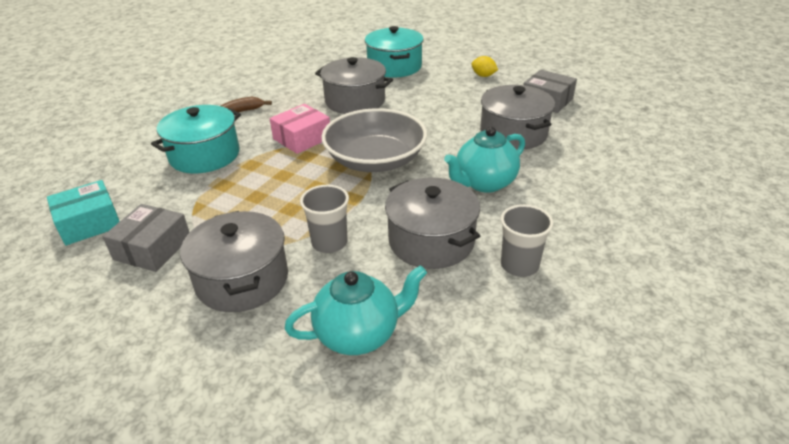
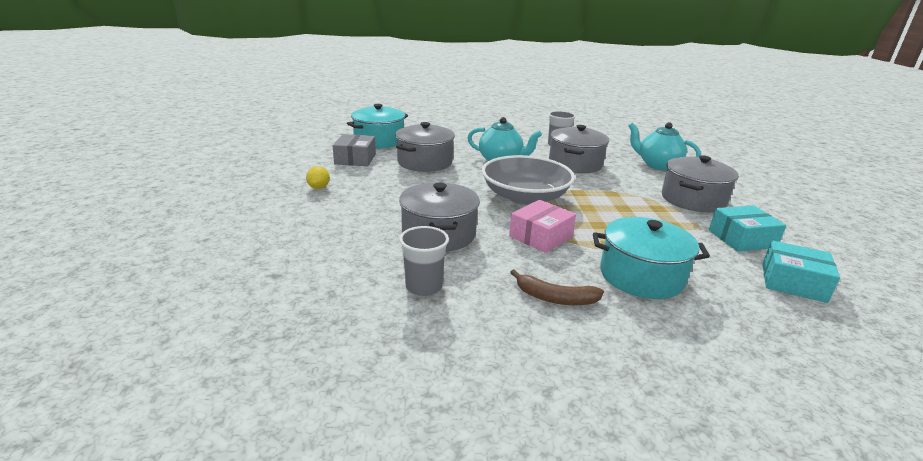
camera: 125 degrees left, 10 degrees down
grey box [103,204,190,272] -> turquoise box [709,205,786,252]
pink box [270,104,330,154] -> pink box turned 60 degrees counterclockwise [509,200,576,253]
grey cup [300,185,349,253] -> grey cup moved to [399,226,449,296]
turquoise pot [365,26,424,78] -> turquoise pot moved to [347,104,408,148]

